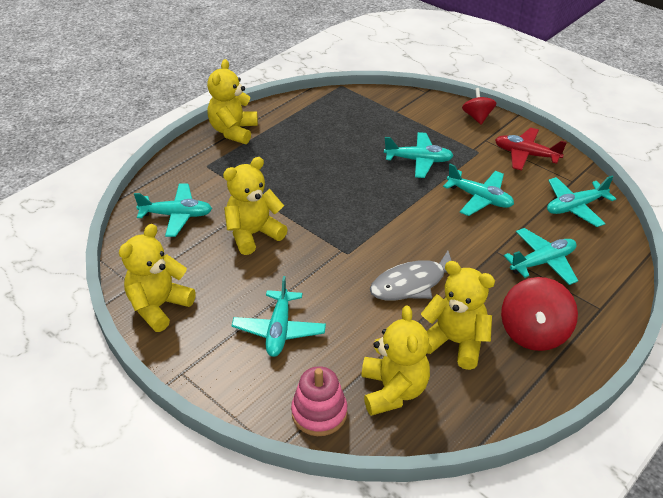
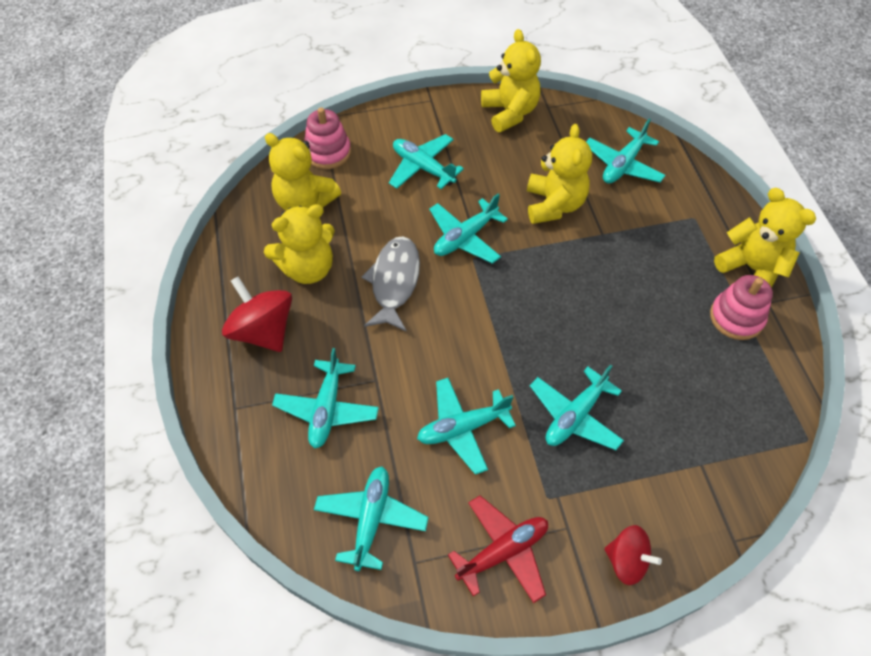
camera: 125 degrees right, 15 degrees up
none -> turquoise plane [429,193,508,264]
none -> pink stacking toy [710,275,773,340]

